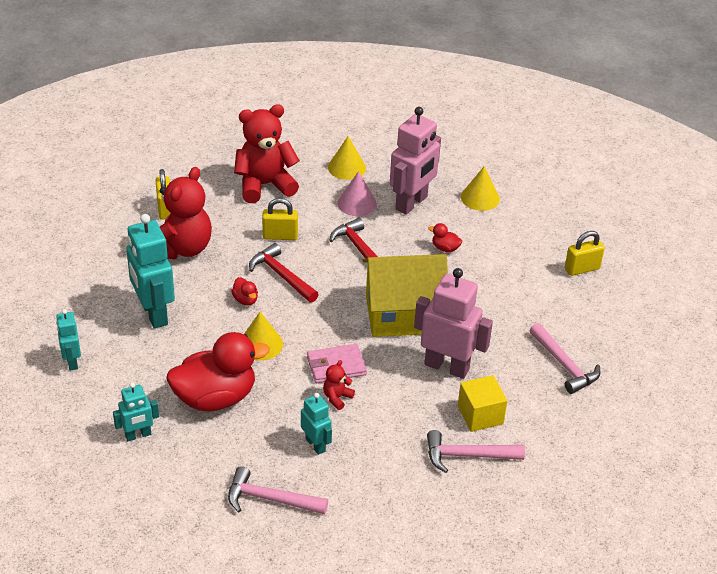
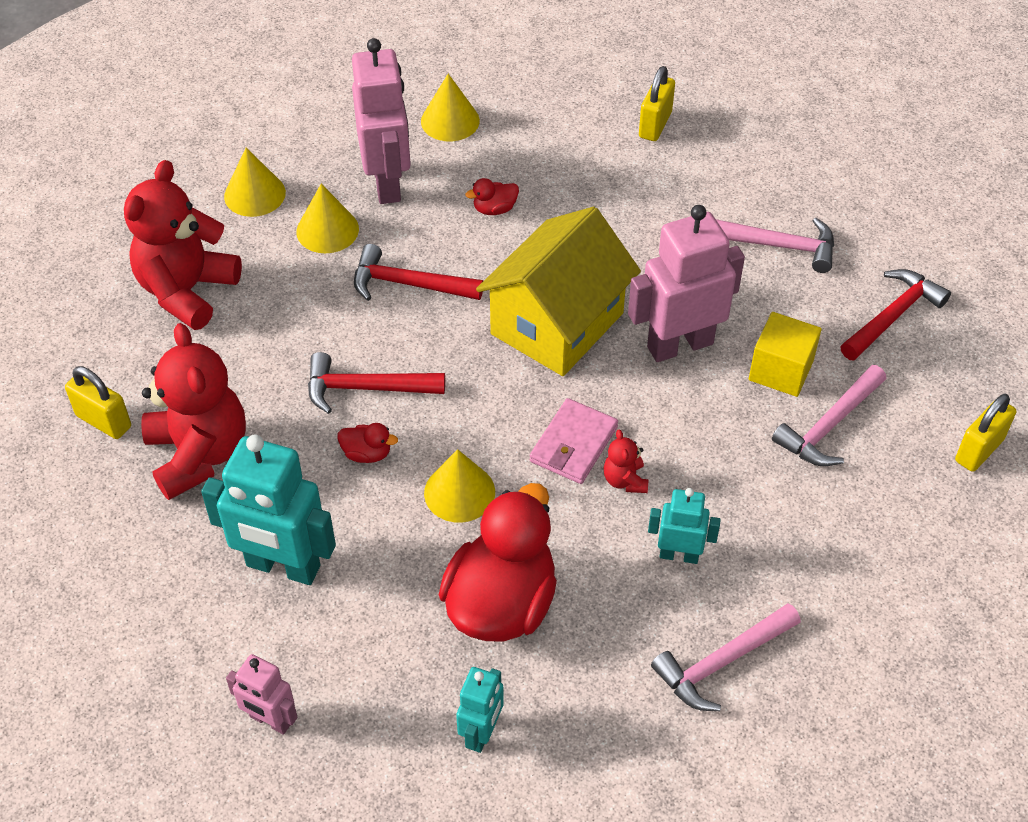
camera: 45 degrees left, 10 degrees up
turquoise robot [56,309,81,370] -> pink robot [226,654,298,735]
yellow padlock [262,198,298,240] -> yellow padlock moved to [955,394,1016,472]
pink cone [337,171,377,216] -> yellow cone [296,184,359,253]
none -> red hammer [840,269,951,361]

